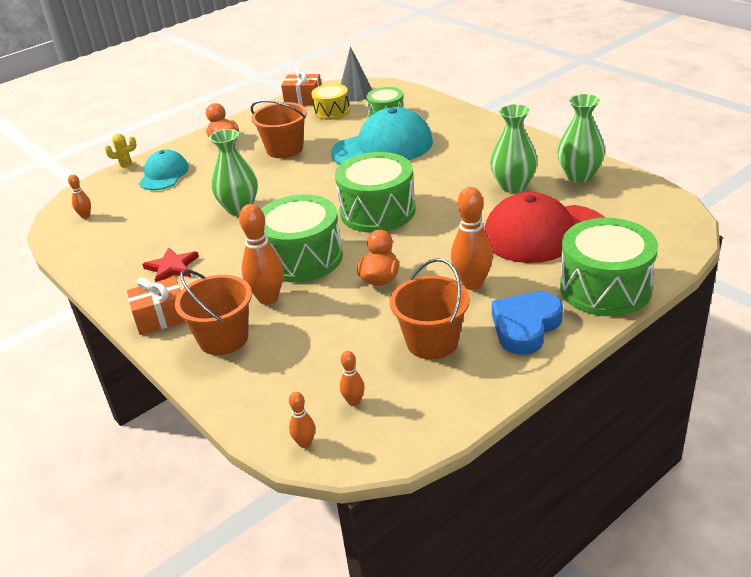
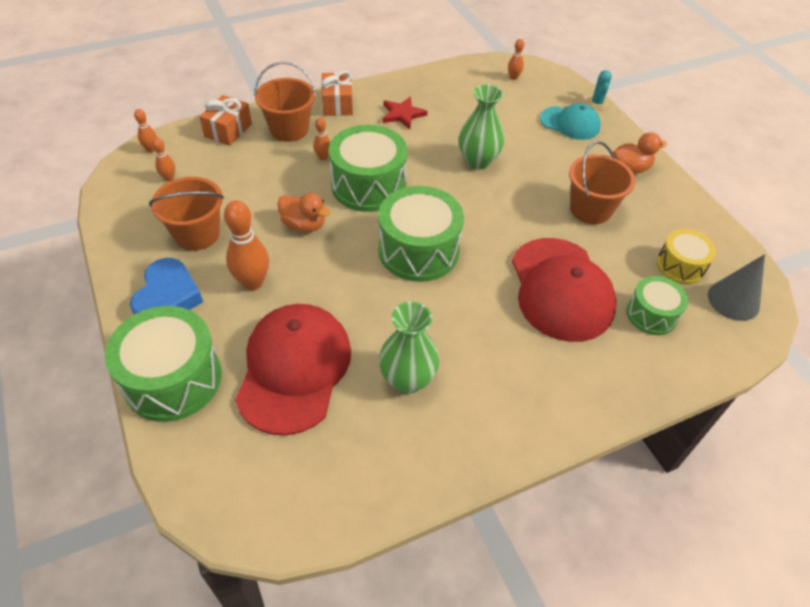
camera: 100 degrees right, 15 degrees up
yellow cactus [105,133,137,172] -> turquoise cactus [587,70,612,109]
orange bowling pin [239,204,284,305] -> orange bowling pin [313,117,331,160], size x0.52
orange gift [281,67,321,105] -> orange gift moved to [199,95,252,146]
turquoise cap [331,107,433,165] -> red cap [512,238,617,342]
blue heart [492,292,563,355] -> blue heart turned 45 degrees clockwise [130,258,203,314]
green vase [557,94,605,183] -> none

